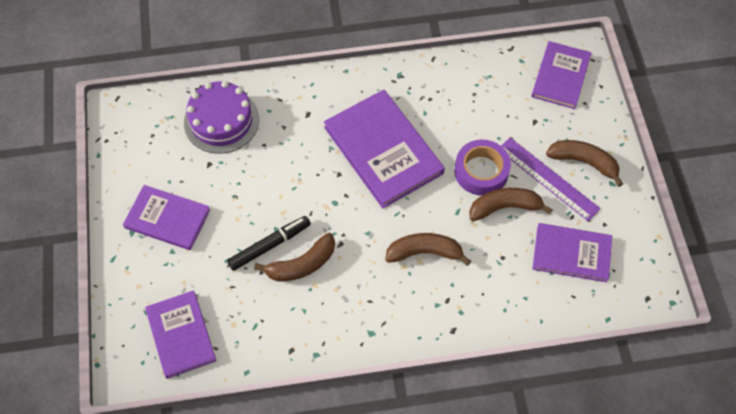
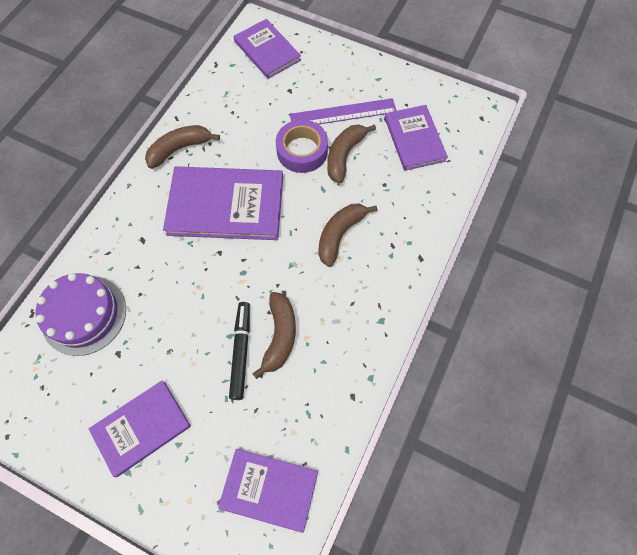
camera: 55 degrees left, 5 degrees up
purple book [532,223,612,282] -> purple book turned 60 degrees counterclockwise [385,105,448,171]
brown banana [546,140,623,187] -> brown banana moved to [145,125,220,169]

